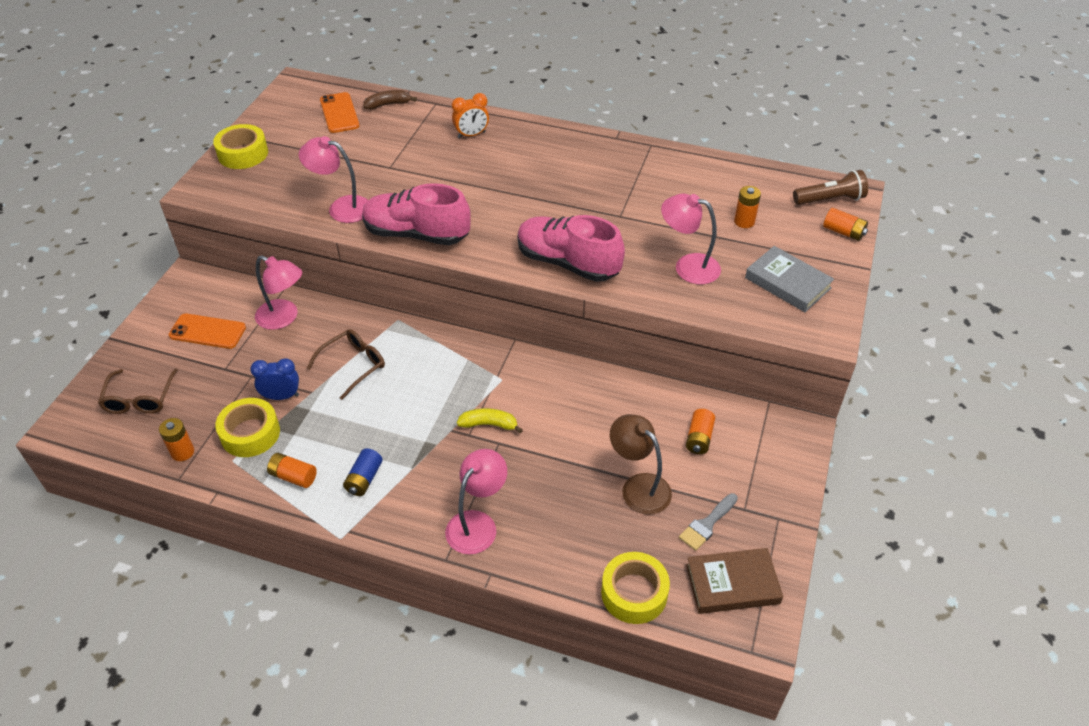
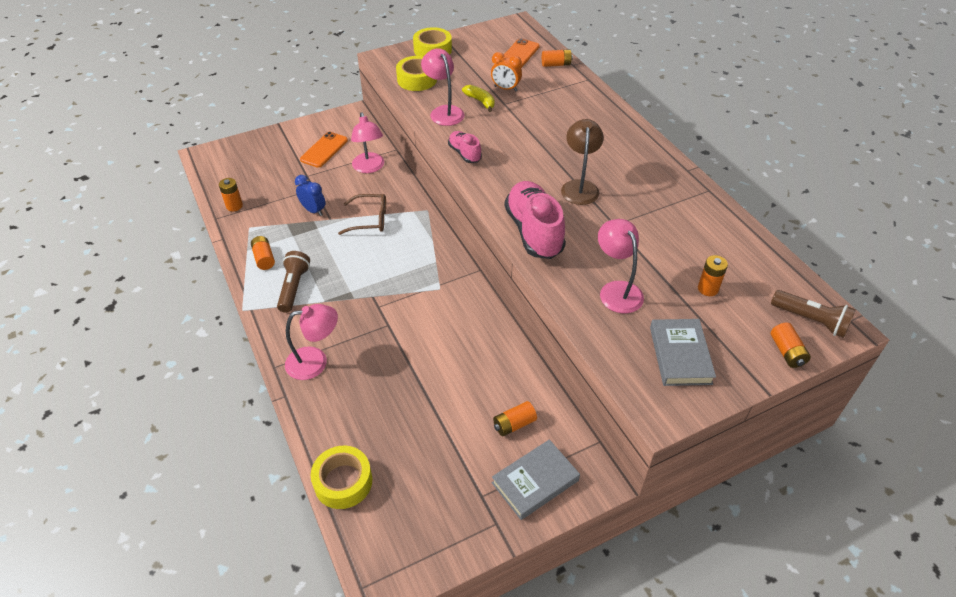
camera: 45 degrees right, 0 degrees up
brown glasses [98,369,178,414] -> none
orange phone [169,314,246,349] -> orange phone turned 60 degrees clockwise [300,132,348,168]
yellow tape [215,398,280,457] -> yellow tape moved to [396,56,437,91]
blue battery [343,448,383,496] -> brown flashlight [277,251,310,313]
pink shoe [362,183,471,245] -> pink shoe [448,131,482,163], size x0.53
brown banana [363,90,417,110] -> orange battery [542,49,573,67]
orange clock [452,93,489,138] -> orange clock moved to [491,52,522,92]
yellow banana [457,408,523,433] -> yellow banana moved to [462,85,495,112]
brown lamp [610,414,672,515] -> brown lamp moved to [561,119,604,205]
grey brush [679,493,738,551] -> none
brown book [686,548,783,614] -> none
none -> grey book [492,439,580,520]

